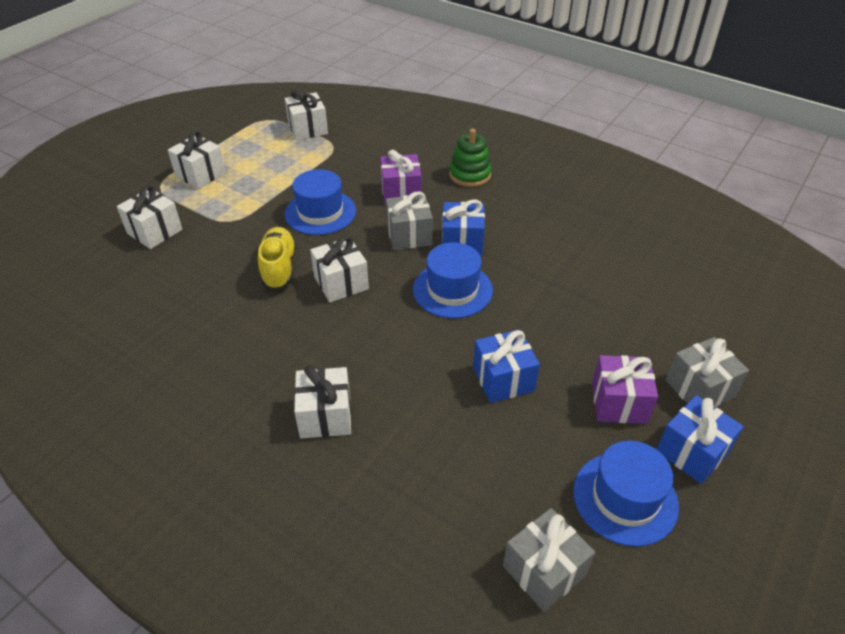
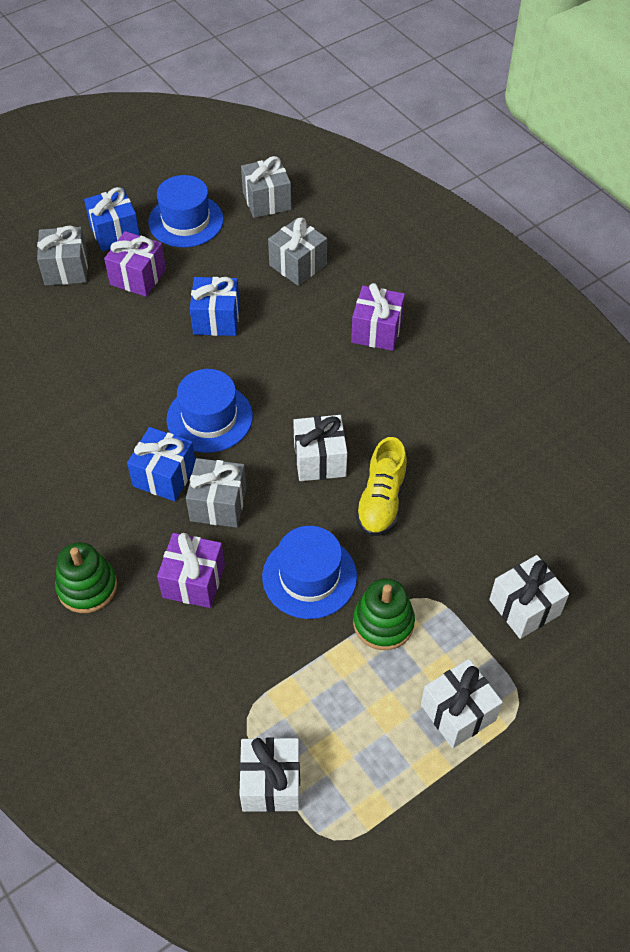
camera: 160 degrees left, 10 degrees up
white gift [294,365,351,438] -> purple gift [351,283,405,351]
none -> grey gift [268,218,327,286]
none -> green stacking toy [353,578,415,650]

